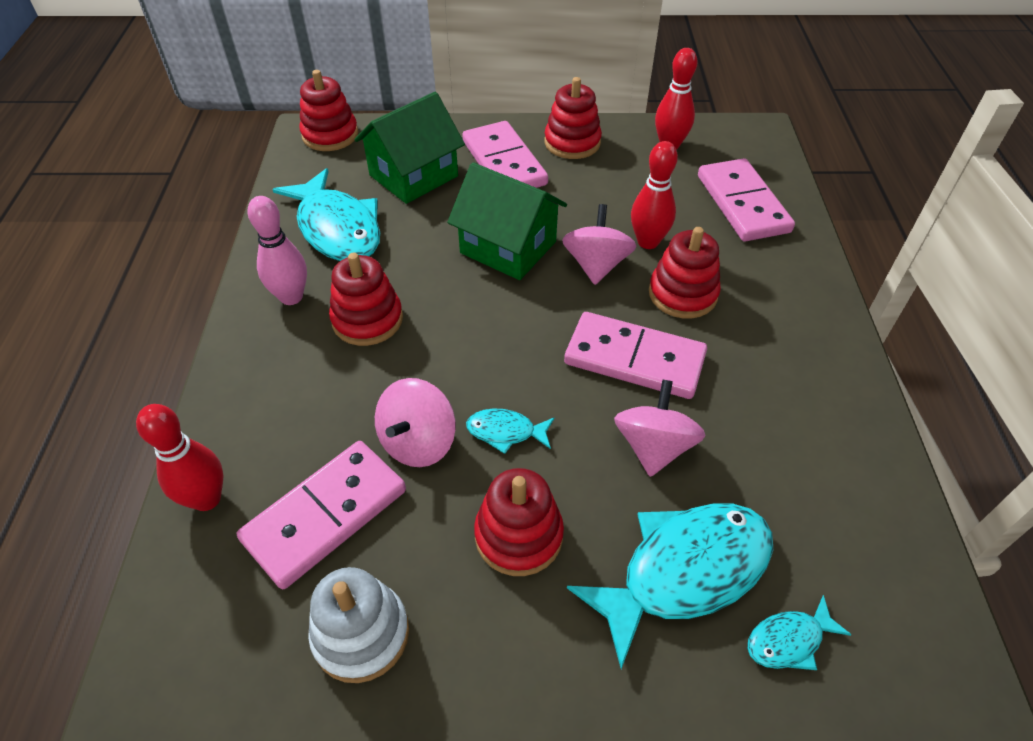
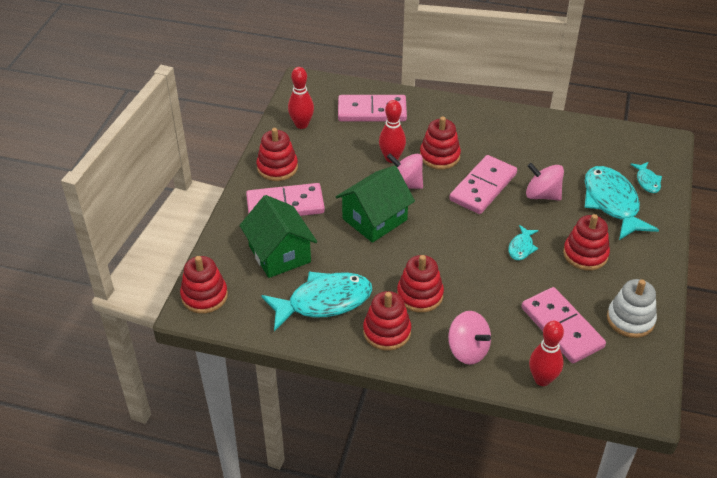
camera: 75 degrees left, 5 degrees down
pink bowling pin [247,196,307,305] -> red stacking toy [363,291,411,351]
pink spinning top [375,378,456,467] -> pink spinning top moved to [448,311,491,365]

